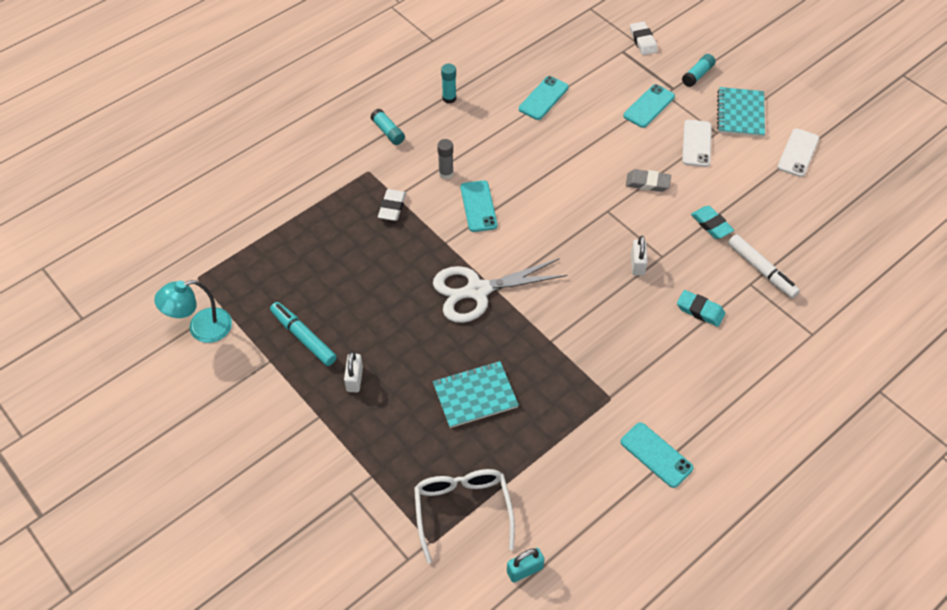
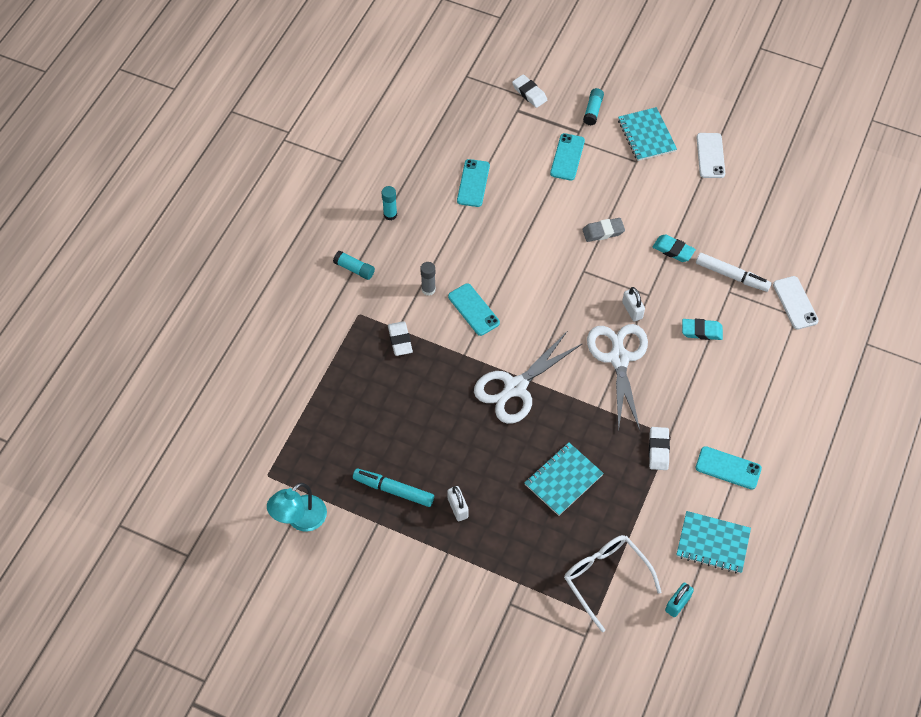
camera: 25 degrees left, 5 degrees up
white phone [682,120,712,167] -> white phone moved to [773,276,819,330]
none -> white scissors [587,324,648,432]
none -> white eraser [649,427,670,470]
none -> turquoise notebook [676,511,751,574]

